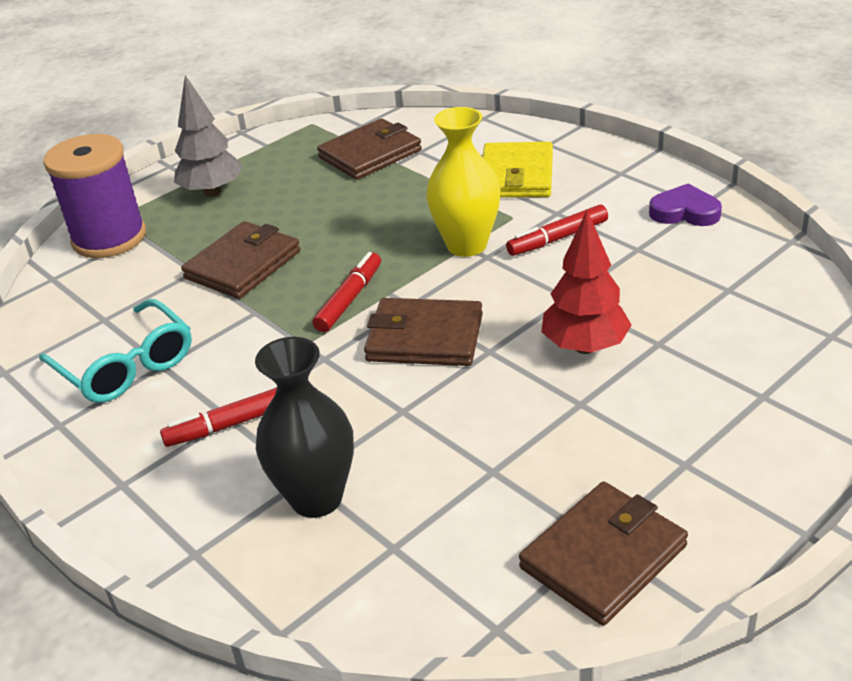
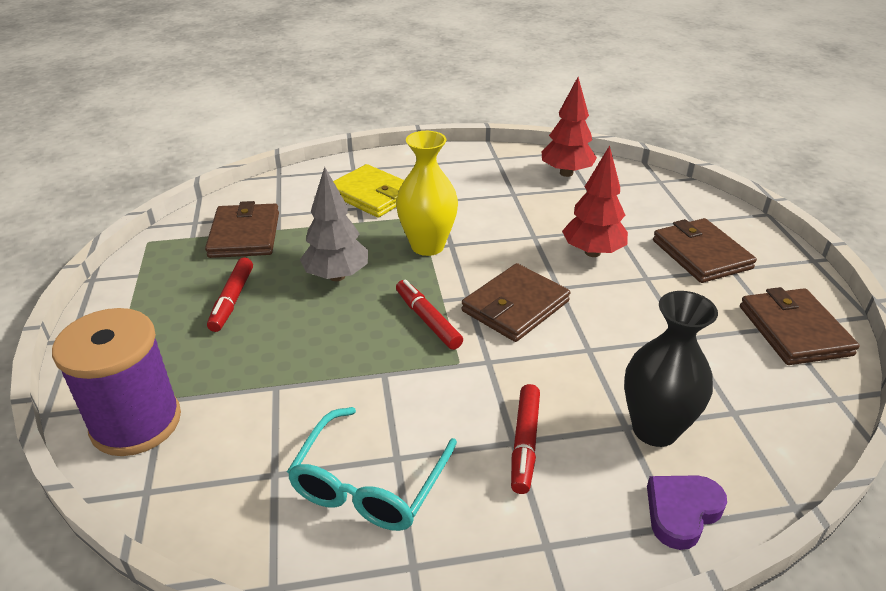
camera: 60 degrees left, 0 degrees up
turquoise glasses [39,299,192,403] -> turquoise glasses turned 120 degrees clockwise [287,407,457,531]
grey tree [174,75,243,197] -> grey tree moved to [300,167,368,281]
brown wallet [181,221,300,299] -> brown wallet moved to [653,218,757,283]
red marker [506,205,608,256] -> red marker moved to [207,257,253,332]
purple heart [649,184,722,226] -> purple heart moved to [647,475,727,550]
none -> red tree [541,77,597,177]

